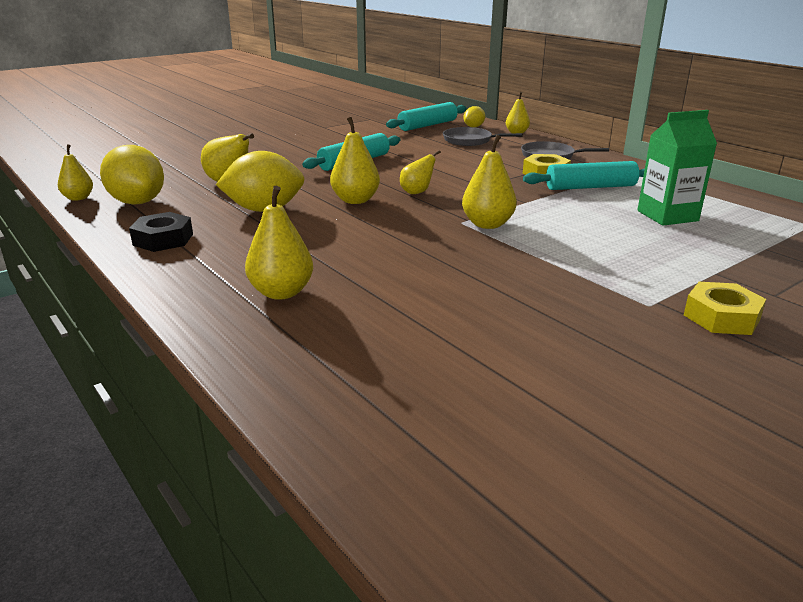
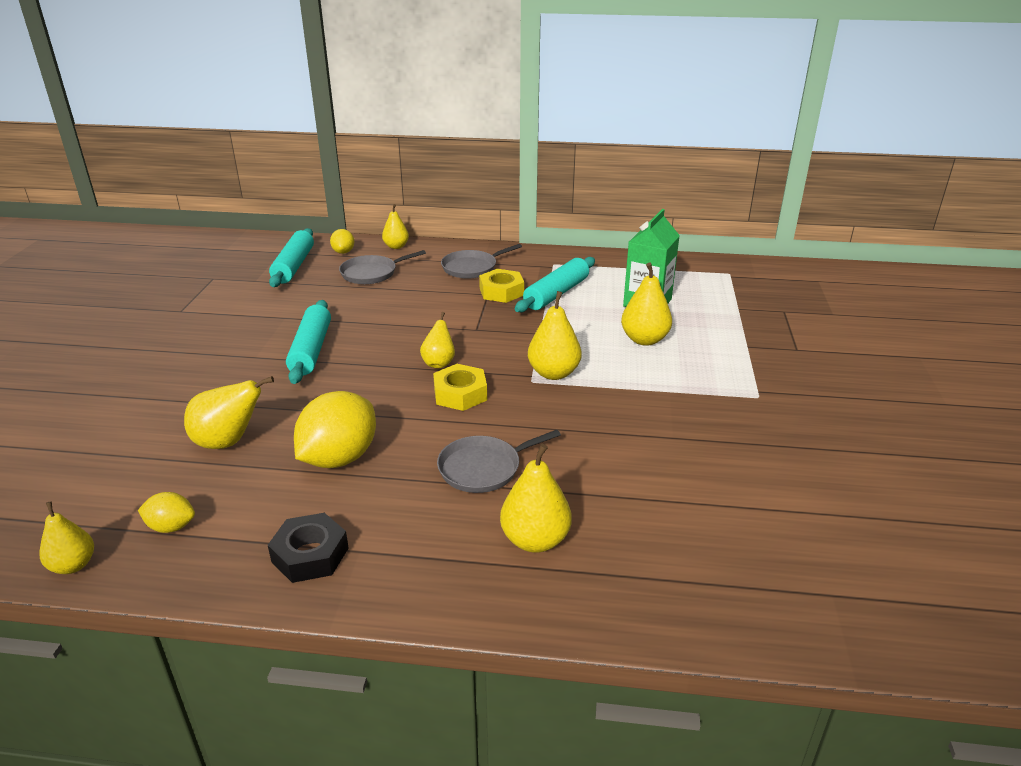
camera: 45 degrees left, 5 degrees up
yellow lemon [100,145,164,205] -> yellow lemon [138,492,195,533], size x0.50
yellow pear [330,117,380,204] -> yellow pear moved to [621,263,672,346]
yellow nut [684,282,766,335] -> yellow nut moved to [433,364,487,411]
none -> grey pan [437,430,561,493]

